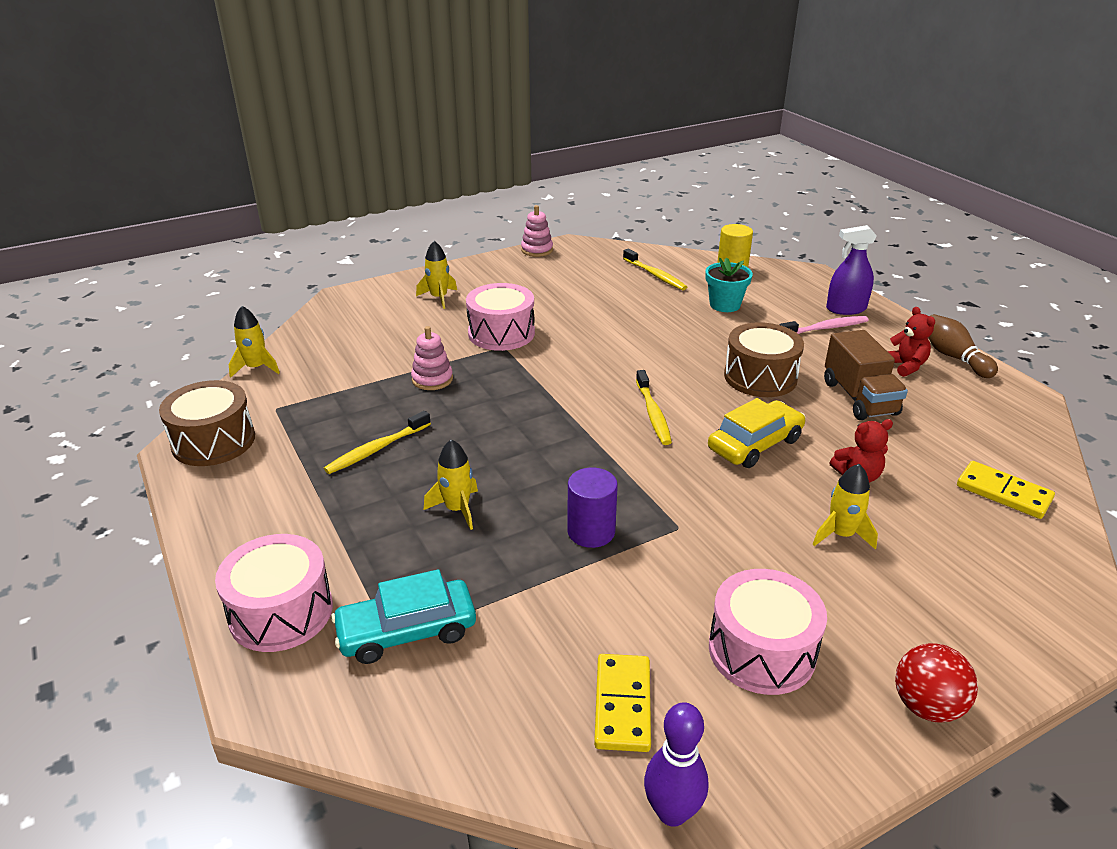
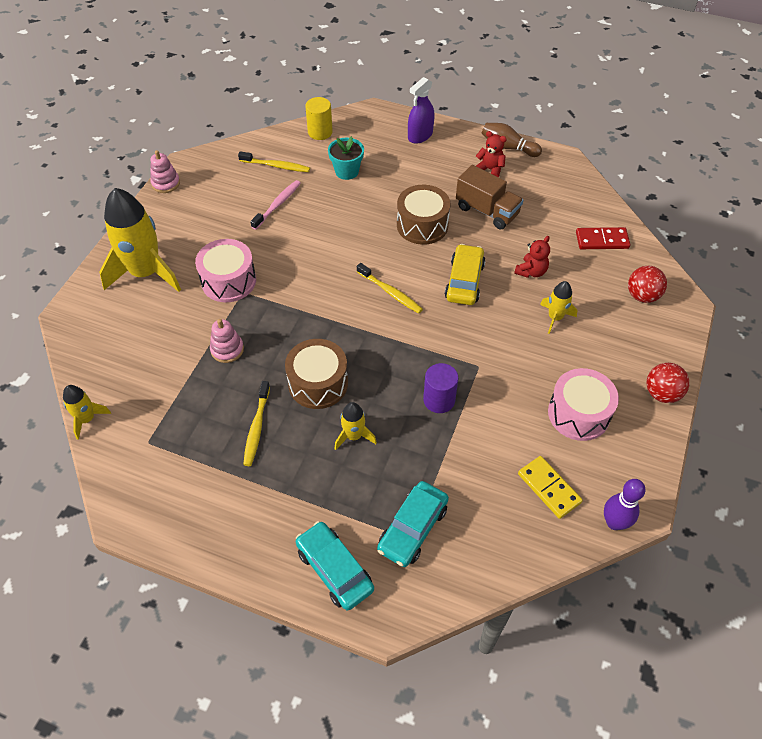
camera: 40 degrees left, 20 degrees up
brown drum [159,380,255,466] -> brown drum moved to [285,339,348,409]
pink drum [215,534,333,652] -> turquoise car [296,521,374,611]
yellow rocket [416,241,457,309] -> yellow rocket [100,188,181,292], size x2.11
pink toothbrush [779,316,868,334] -> pink toothbrush moved to [250,180,301,230]
yellow domino [957,461,1055,519] -> red domino [576,227,630,249]
none -> red ball [628,266,667,303]

